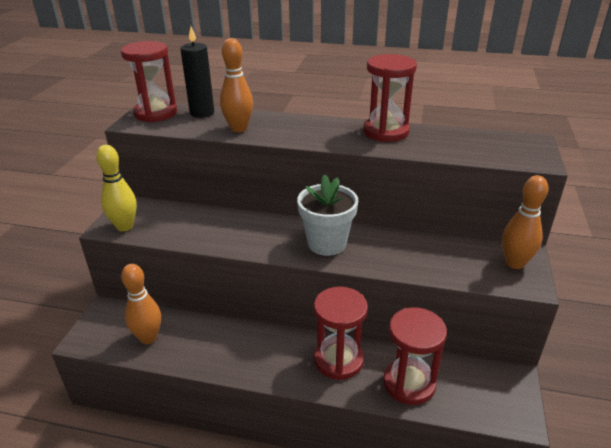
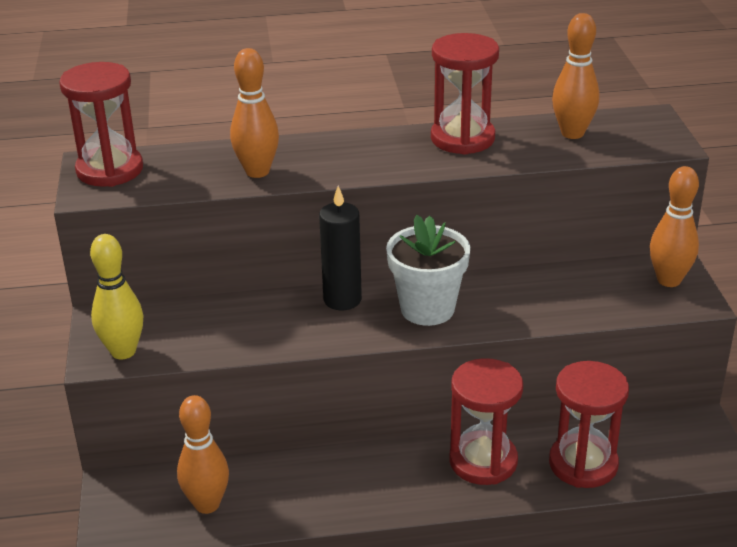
camera: 20 degrees left, 0 degrees up
black candle [181,27,214,118] -> black candle moved to [319,186,362,310]
none -> orange bowling pin [552,13,599,139]

